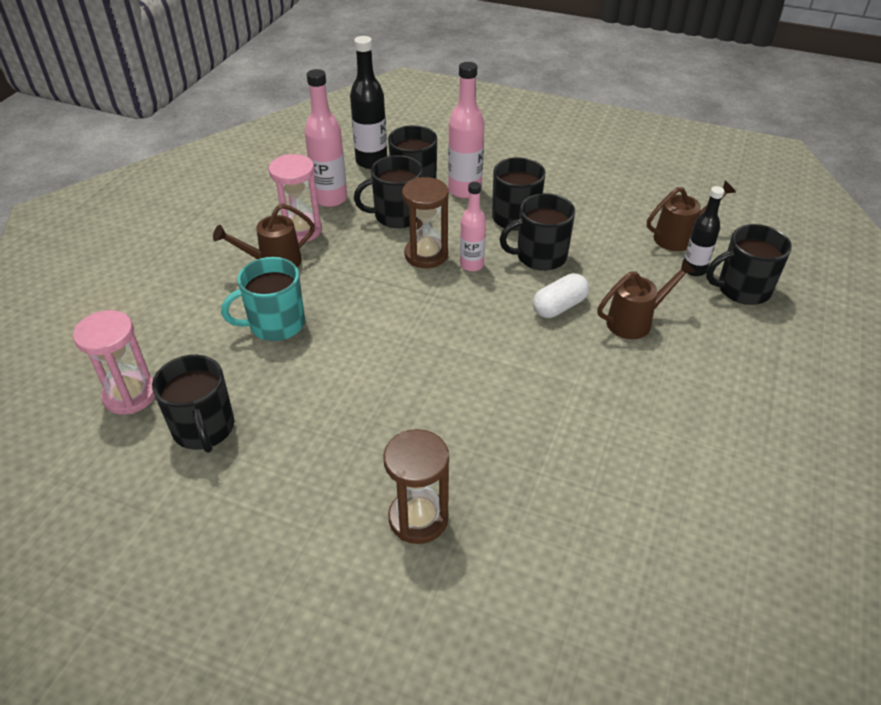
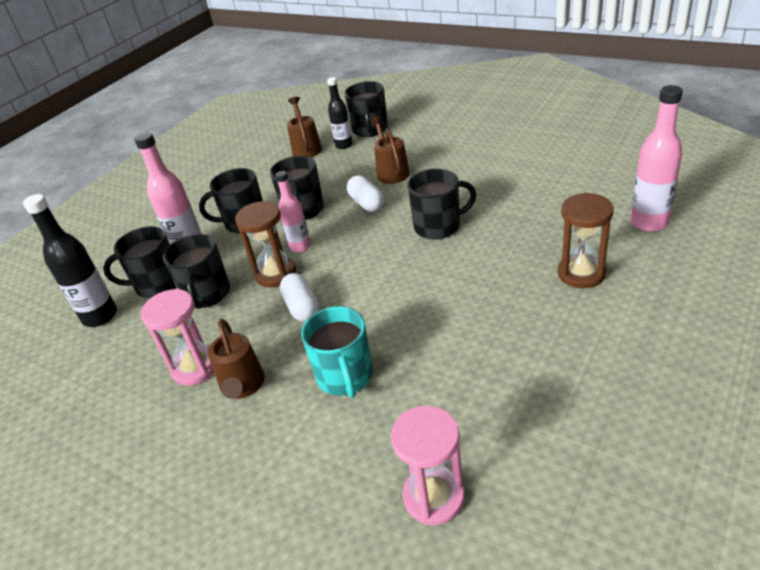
camera: 75 degrees left, 5 degrees down
black mug [152,355,234,453] -> black mug moved to [407,169,477,240]
pink bottle [305,69,347,207] -> pink bottle moved to [630,85,683,232]
none -> white capsule [280,273,319,322]

